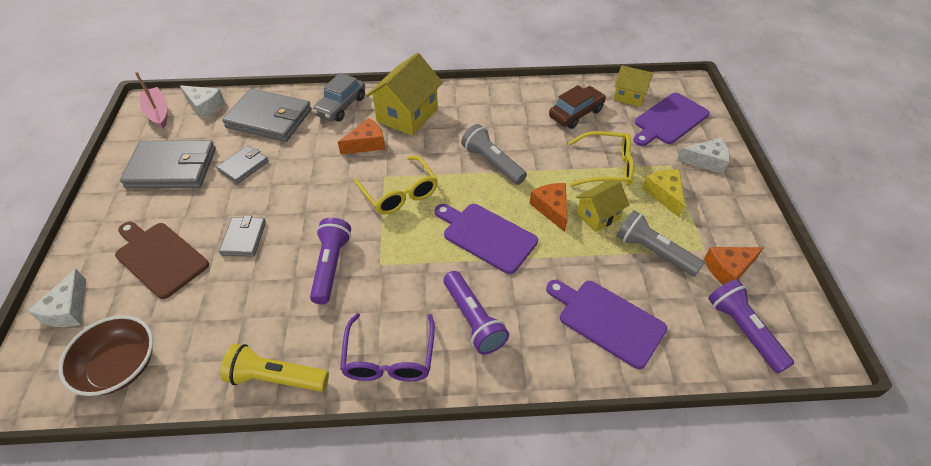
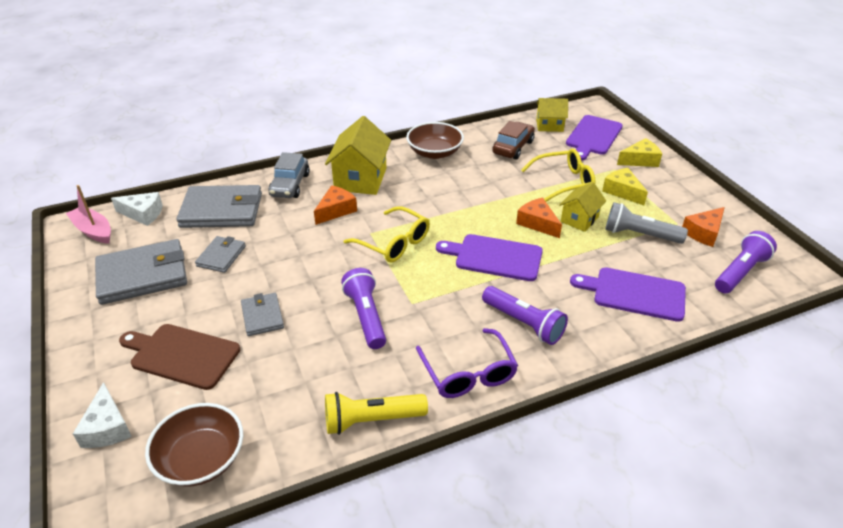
camera: 20 degrees left, 10 degrees down
grey flashlight [461,124,527,185] -> none
white cheese [677,138,730,174] -> yellow cheese [617,138,662,167]
purple flashlight [708,279,794,373] -> purple flashlight turned 90 degrees clockwise [715,231,777,293]
none -> brown bowl [406,122,464,159]

